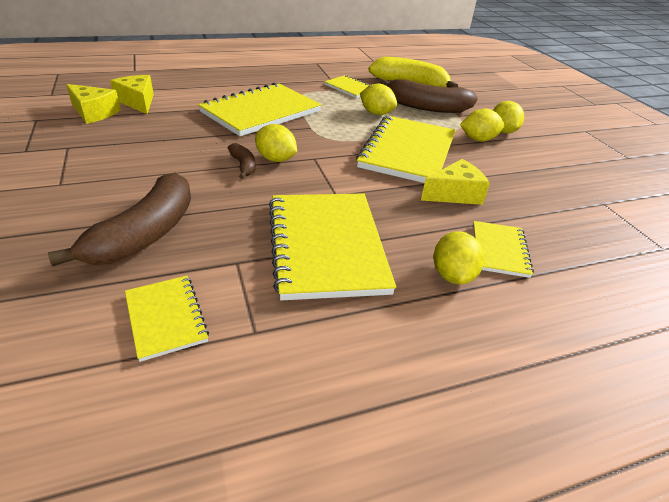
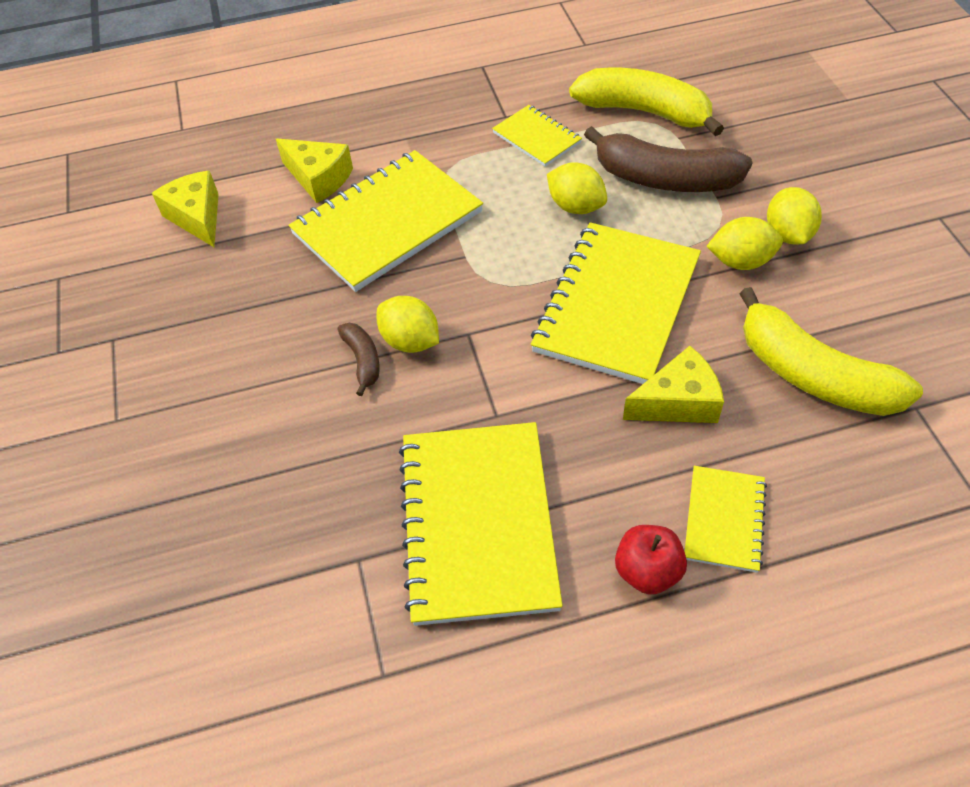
camera: 10 degrees right, 15 degrees up
brown banana [48,172,191,266] -> none
yellow cheese [66,84,121,124] -> yellow cheese moved to [276,138,353,203]
yellow notebook [125,276,209,362] -> none
yellow lemon [433,231,484,284] -> red apple [615,525,687,595]
none -> yellow banana [739,287,923,416]

